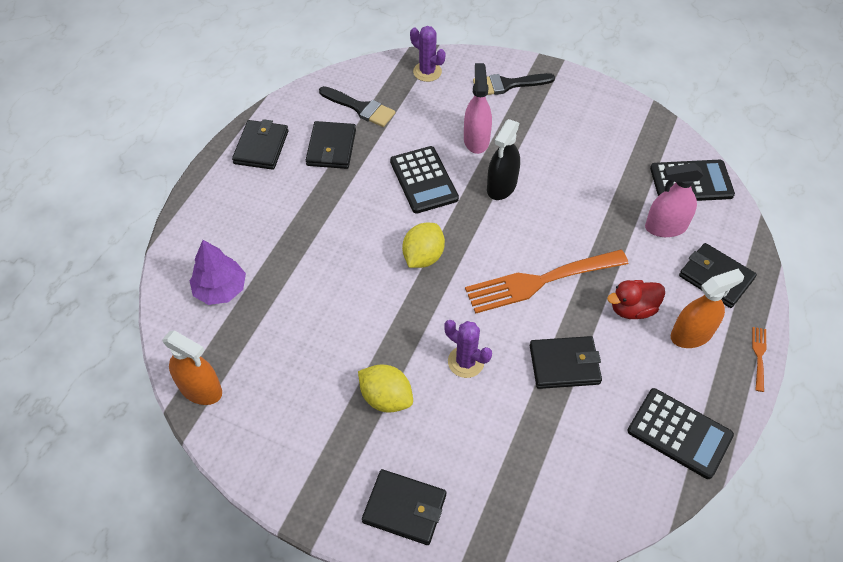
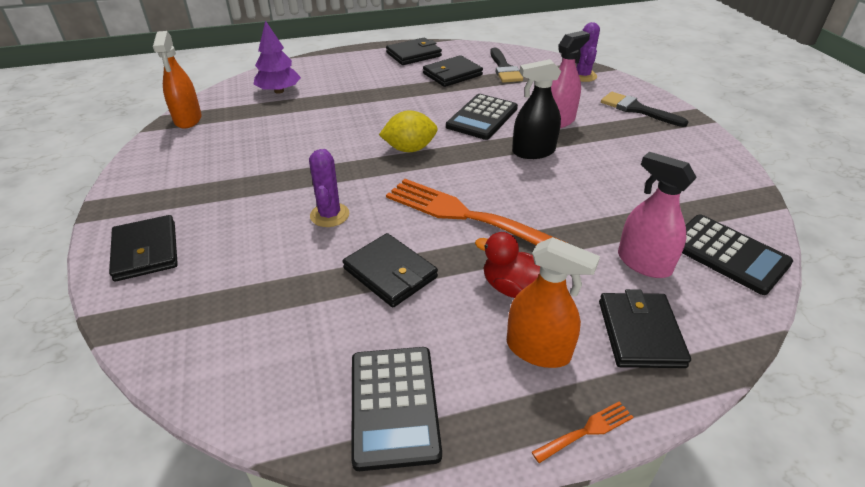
camera: 50 degrees right, 15 degrees down
yellow lemon [358,365,413,413] -> none

